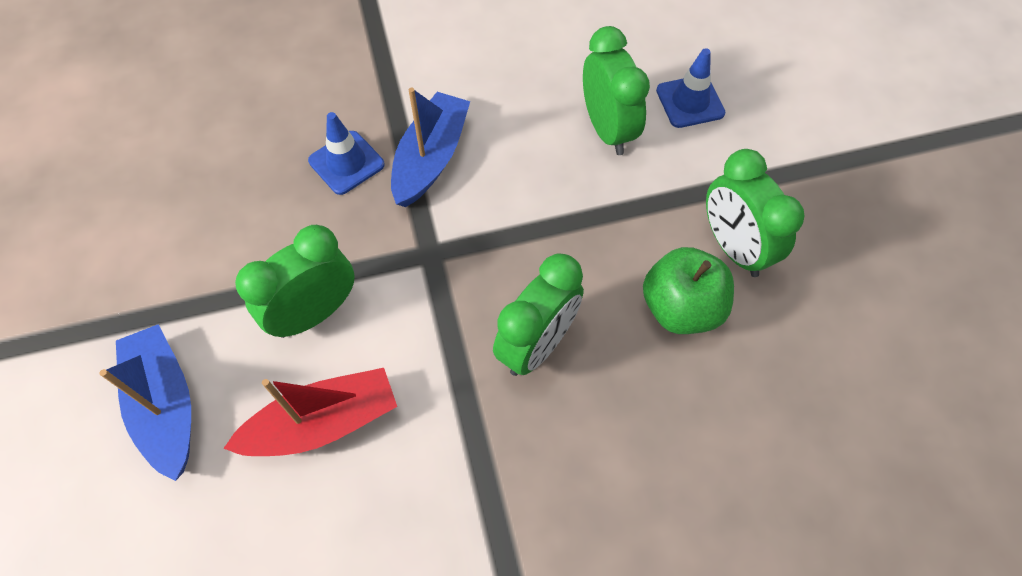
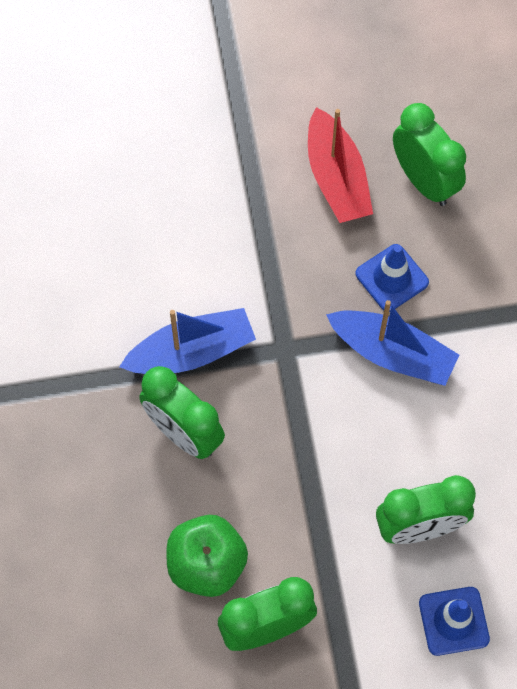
camera: 95 degrees right, 5 degrees up
blue boat [99,324,191,481] -> blue boat moved to [119,308,256,374]
red boat [223,368,397,456] -> red boat moved to [308,107,373,223]
green clock [235,225,355,338] -> green clock moved to [393,103,466,206]

